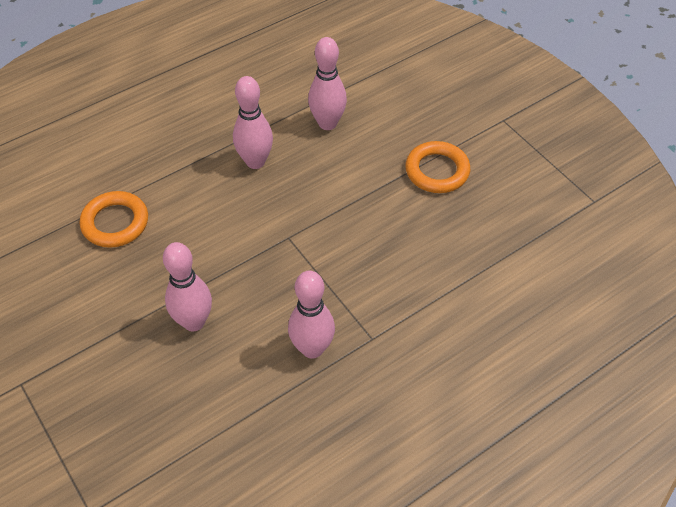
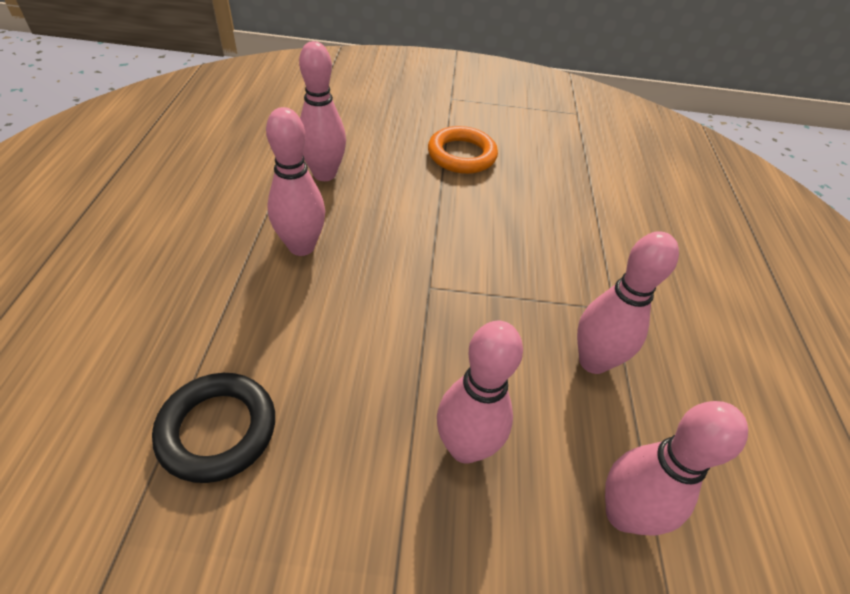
camera: 55 degrees left, 5 degrees down
orange ring [80,191,148,248] -> black ring [152,373,275,483]
none -> pink bowling pin [605,401,748,536]

